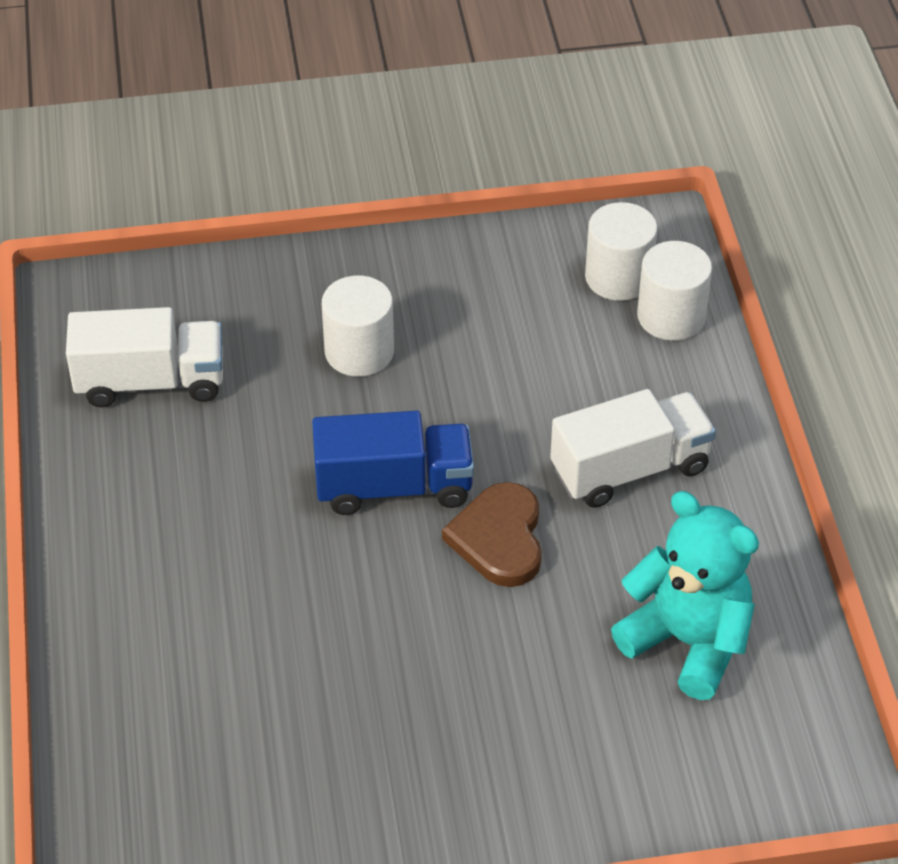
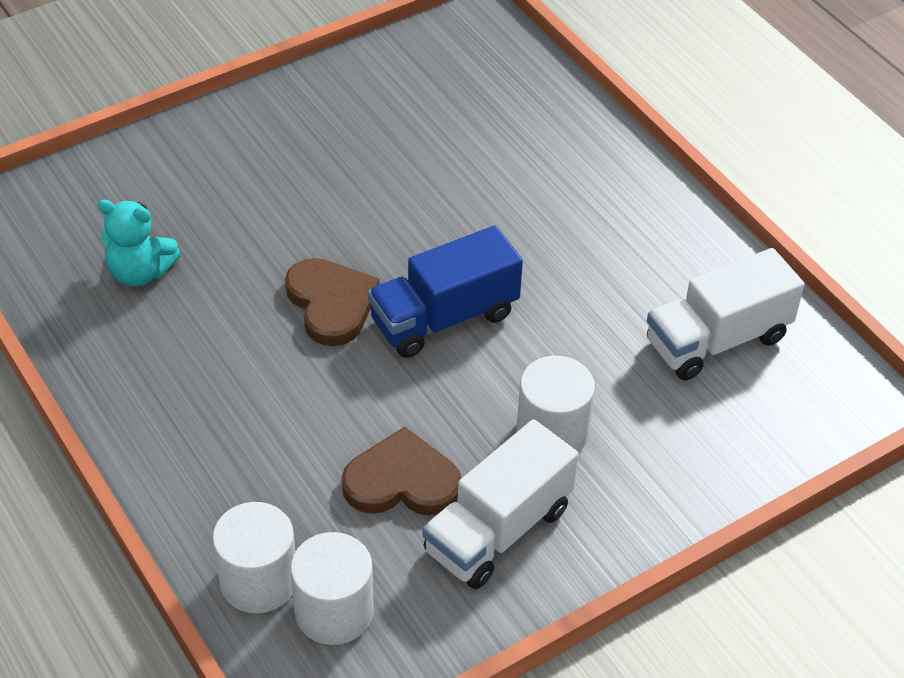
camera: 155 degrees right, 0 degrees up
white truck [550,389,716,508] -> white truck moved to [423,419,578,589]
turquoise teddy bear [611,491,759,700] -> turquoise teddy bear [98,200,181,287], size x0.64
none -> brown heart [342,427,461,516]

